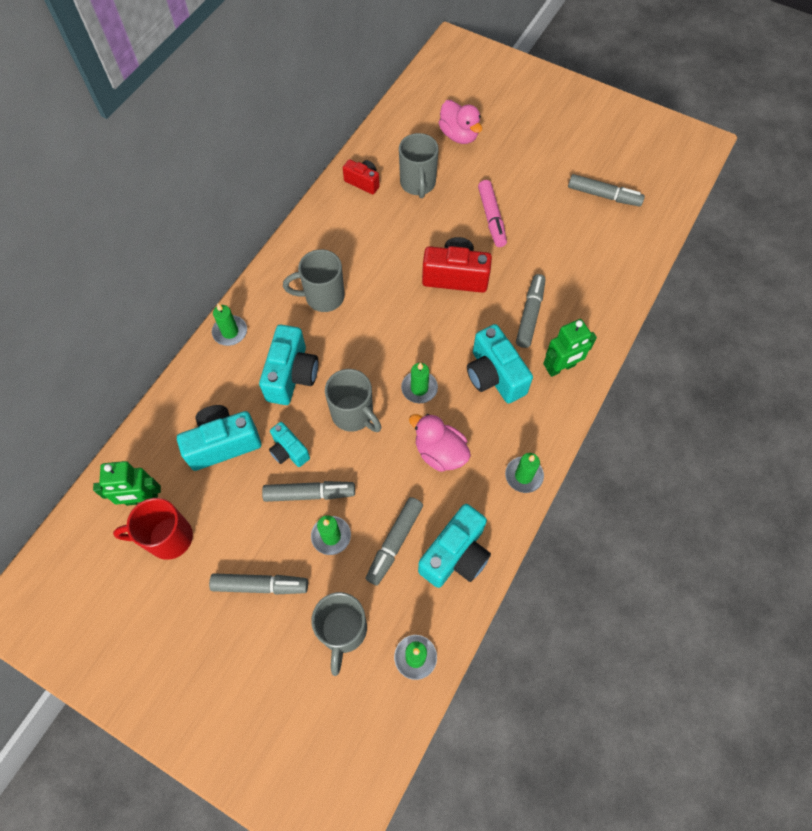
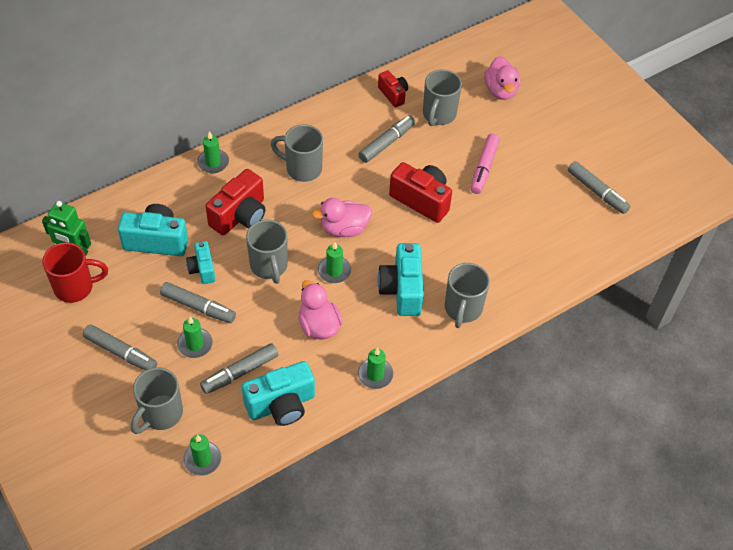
camera: 25 degrees right, 10 degrees down
red mug [113,498,193,560] -> red mug turned 150 degrees clockwise [42,242,108,303]
turquoise camera [259,325,318,405] -> red camera [205,169,265,235]
grey marker [516,274,545,348] -> grey marker moved to [358,115,415,163]
green robot [543,319,597,377] -> grey mug [445,263,490,328]
none -> pink duck [312,198,372,237]

